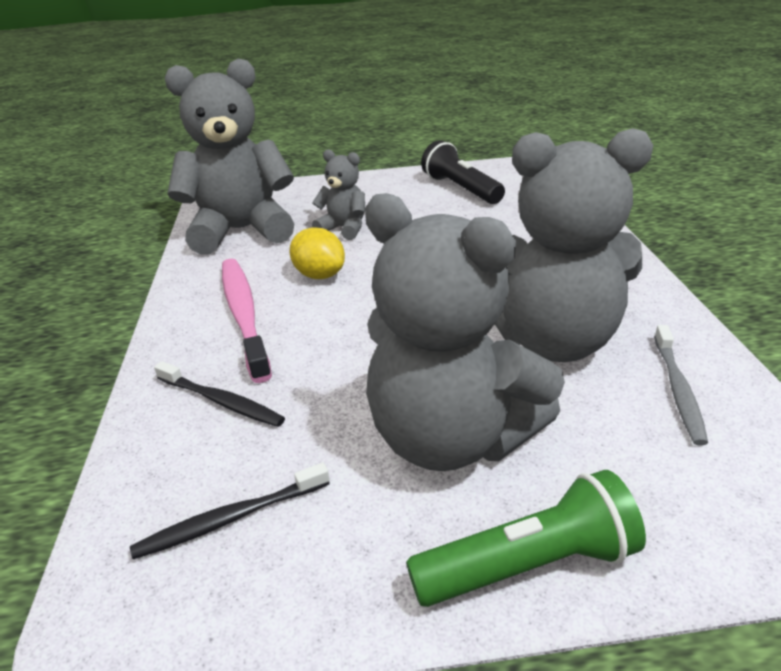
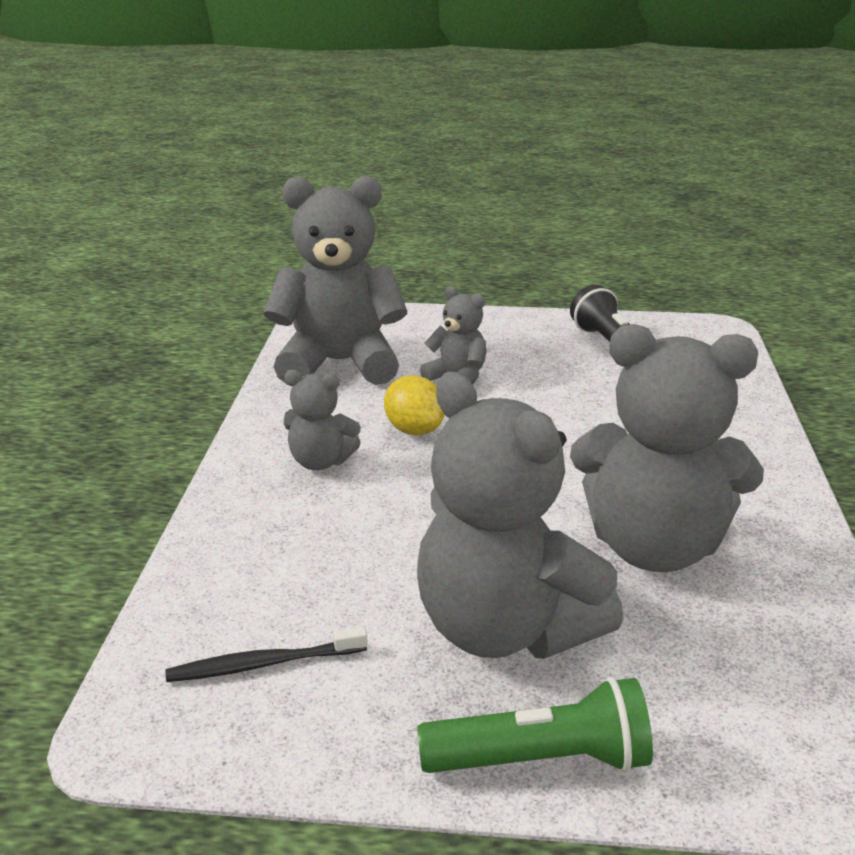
camera: 10 degrees right, 5 degrees down
black toothbrush [154,361,285,427] -> none
pink toothbrush [222,259,272,383] -> grey teddy bear [284,370,361,470]
grey toothbrush [654,325,708,446] -> none

